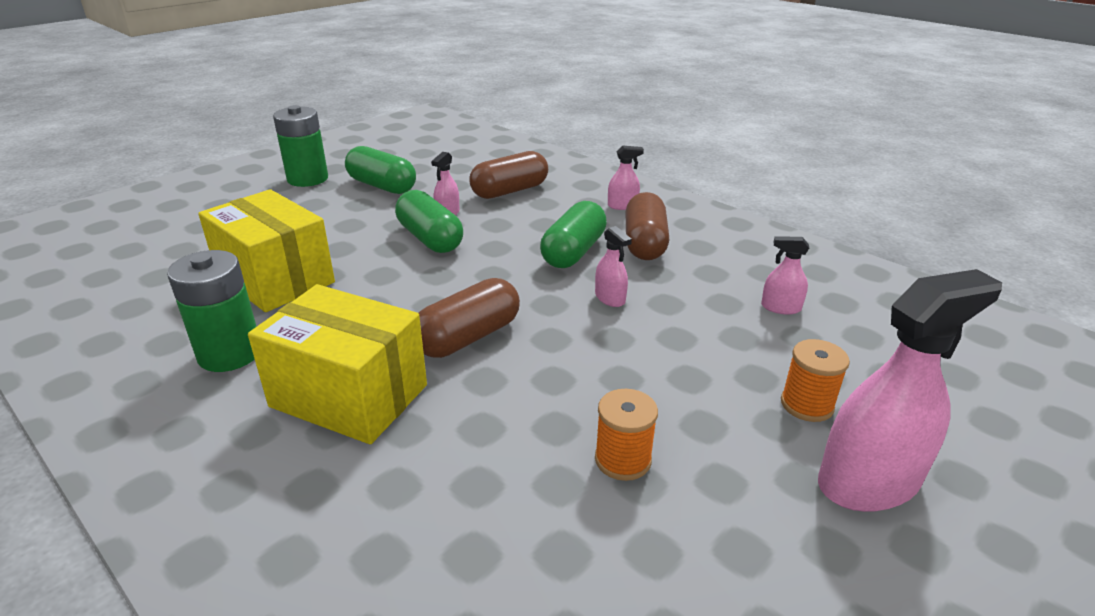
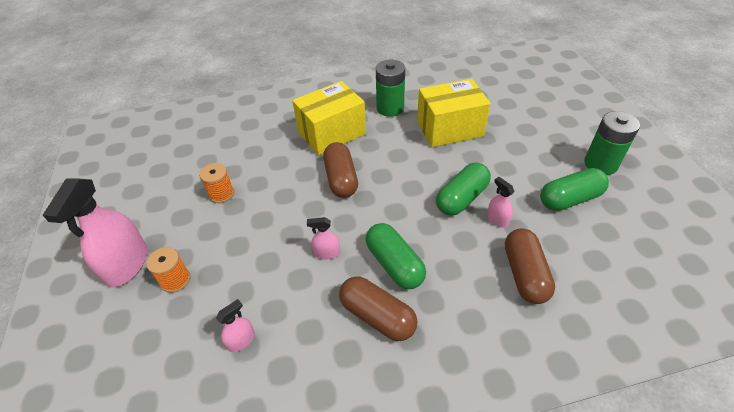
camera: 125 degrees right, 15 degrees up
green capsule [395,190,463,253] -> green capsule turned 45 degrees counterclockwise [436,162,491,216]
pink spray bottle [608,146,644,210] -> none

